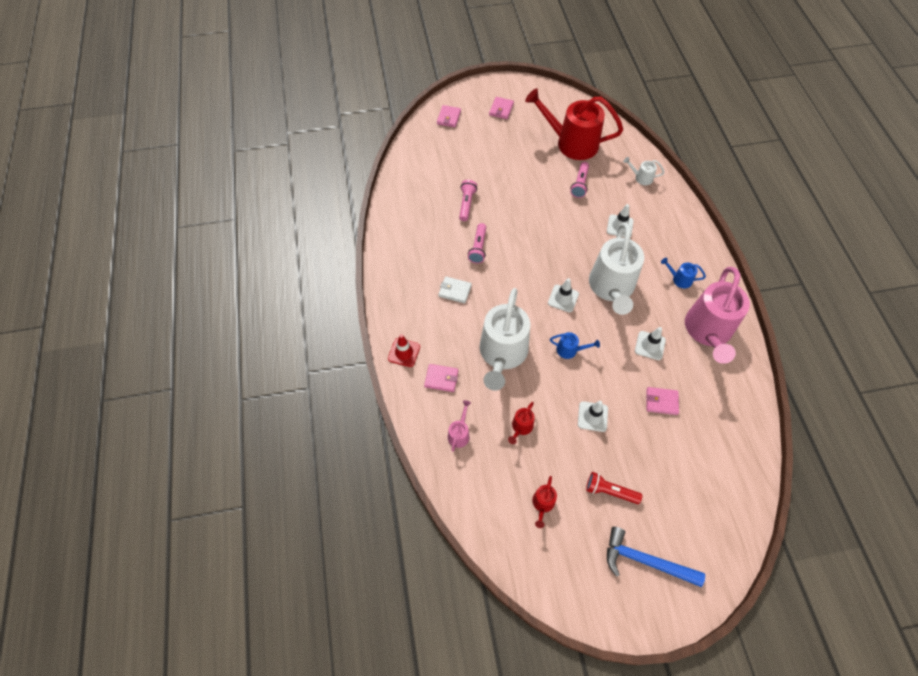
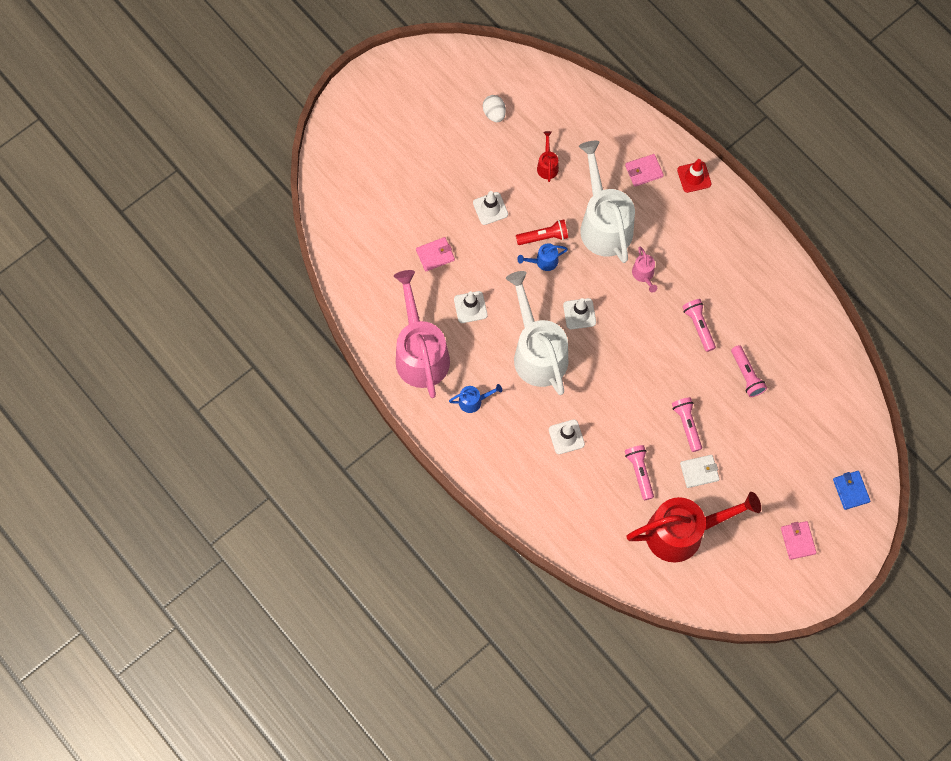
camera: 150 degrees right, 10 degrees up
pink wallet [437,105,461,127] -> blue wallet [833,471,870,510]
white wallet [438,276,472,303] -> white wallet moved to [680,455,719,488]
pink watering can [448,400,471,452] -> pink watering can moved to [632,247,657,293]
red watering can [532,476,557,528] -> white egg [483,95,506,122]
red flashlight [586,472,642,504] -> red flashlight moved to [516,219,568,245]
blue hammer [607,527,705,587] -> none
white watering can [623,157,665,185] -> none
none -> pink flashlight [672,397,702,452]

